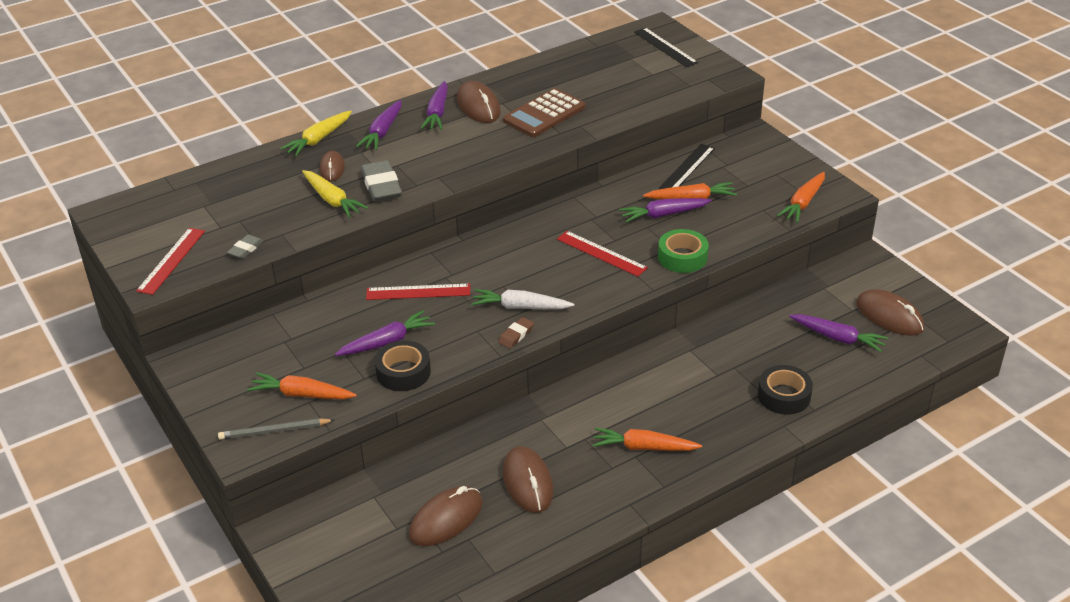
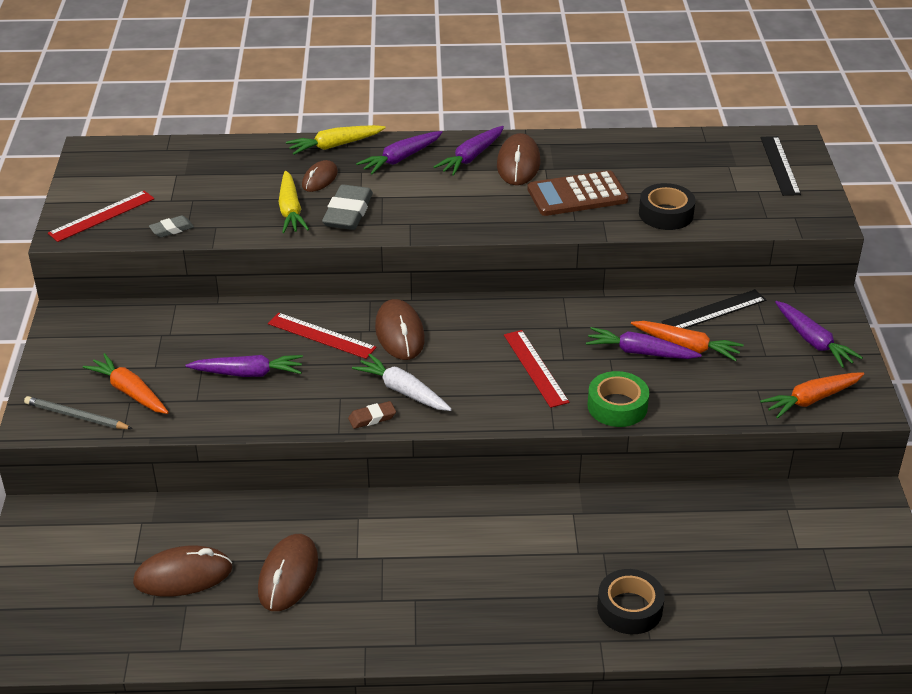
camera: 30 degrees right, 0 degrees up
black tape [375,341,431,391] -> black tape moved to [639,183,696,230]
orange carrot [592,427,702,451] -> none
purple carrot [789,314,888,352] -> purple carrot moved to [775,301,863,368]
brown mouse [856,289,924,336] -> brown mouse moved to [375,299,425,360]

